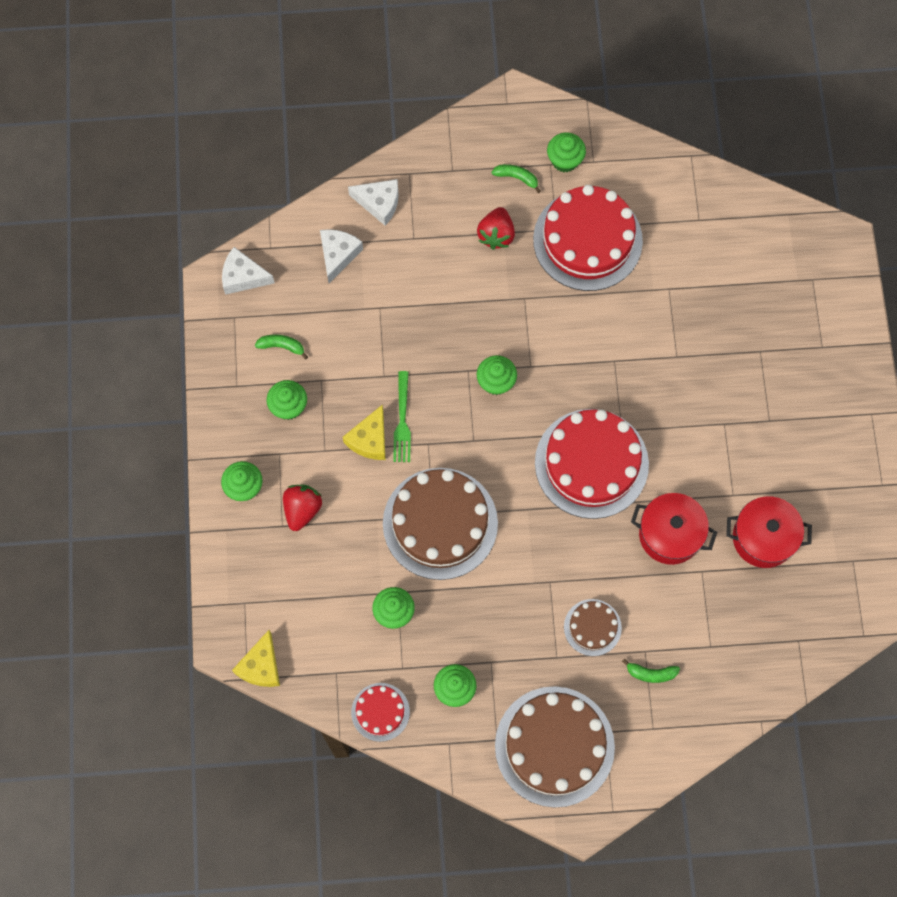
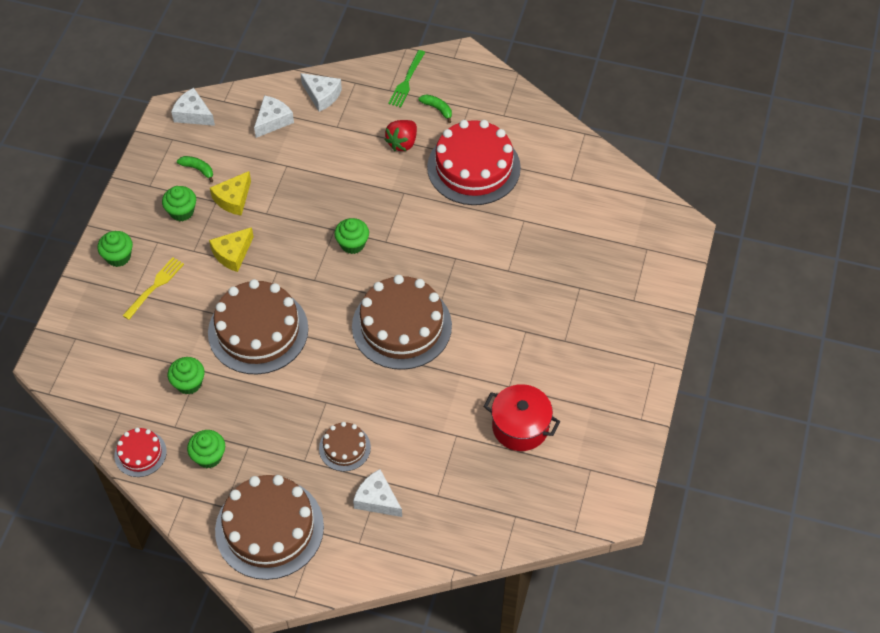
camera: 20 degrees right, 15 degrees down
yellow cheese [232,630,280,687] -> yellow cheese moved to [210,171,251,216]
red strawberry [283,485,322,531] -> yellow fork [122,257,184,320]
green fork [393,371,411,462] -> green fork moved to [388,50,425,108]
red cake [535,409,649,519] -> brown cake [352,275,452,370]
green cupcake [547,133,586,172] -> none
green banana [622,659,680,683] -> white cheese [353,469,402,517]
red pot [631,493,717,565] -> none

